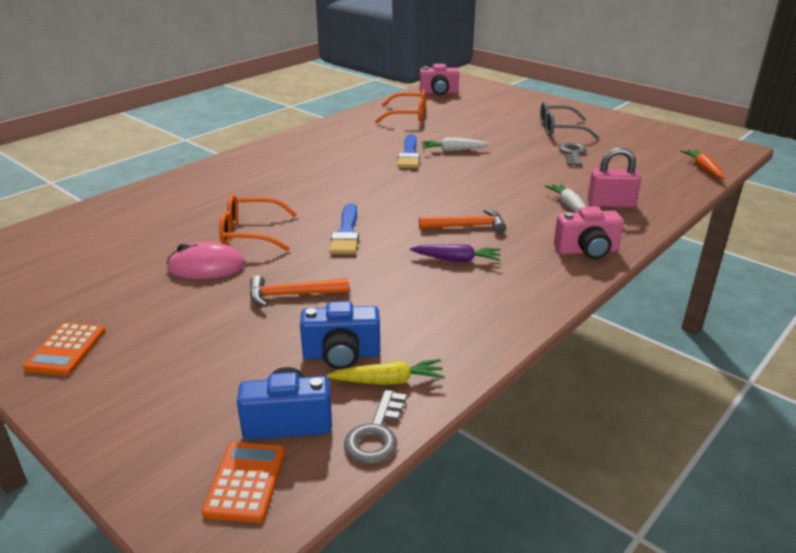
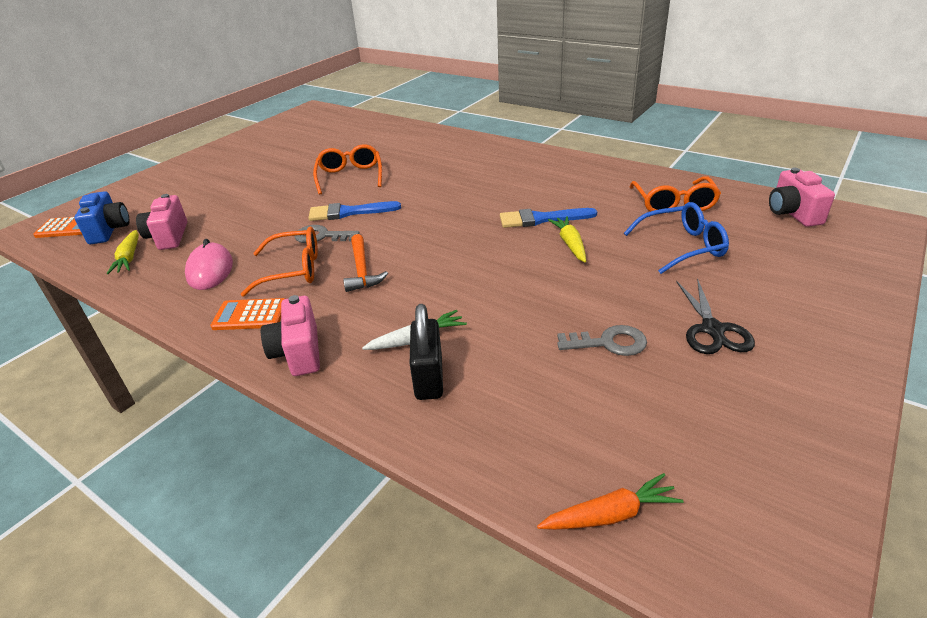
camera: 85 degrees right, 5 degrees up
orange calculator [23,322,106,376] -> orange calculator moved to [210,298,285,330]
pink mouse [166,242,245,279] -> pink mouse moved to [185,239,233,290]
orange hammer [250,275,349,307] -> none
blue camera [300,301,380,369] -> pink camera [136,194,187,250]
grey key [344,390,407,464] -> grey key moved to [294,225,360,243]
purple carrot [410,244,501,262] -> orange glasses [241,227,318,297]
white carrot [421,138,489,151] -> yellow carrot [548,216,586,262]
grey glasses [540,101,599,139] -> black scissors [676,278,755,354]
pink padlock [587,147,641,208] -> black padlock [410,304,443,400]
none -> blue glasses [624,202,729,274]

